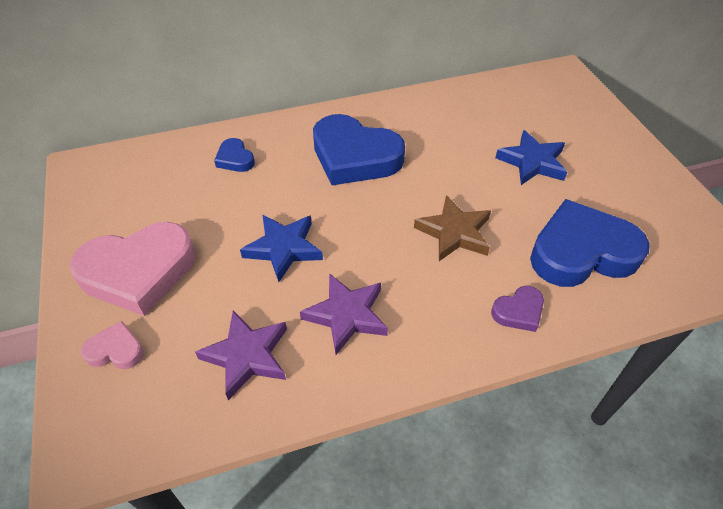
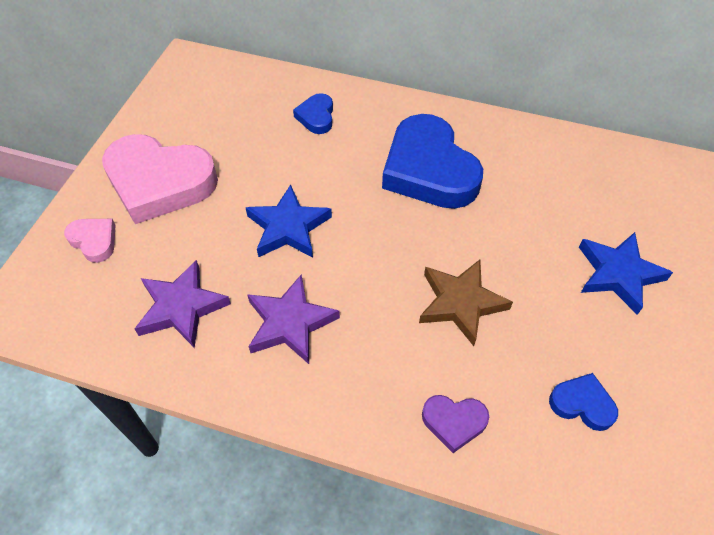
camera: 35 degrees right, 5 degrees up
blue heart [530,199,650,287] -> blue heart [549,373,618,431], size x0.46

